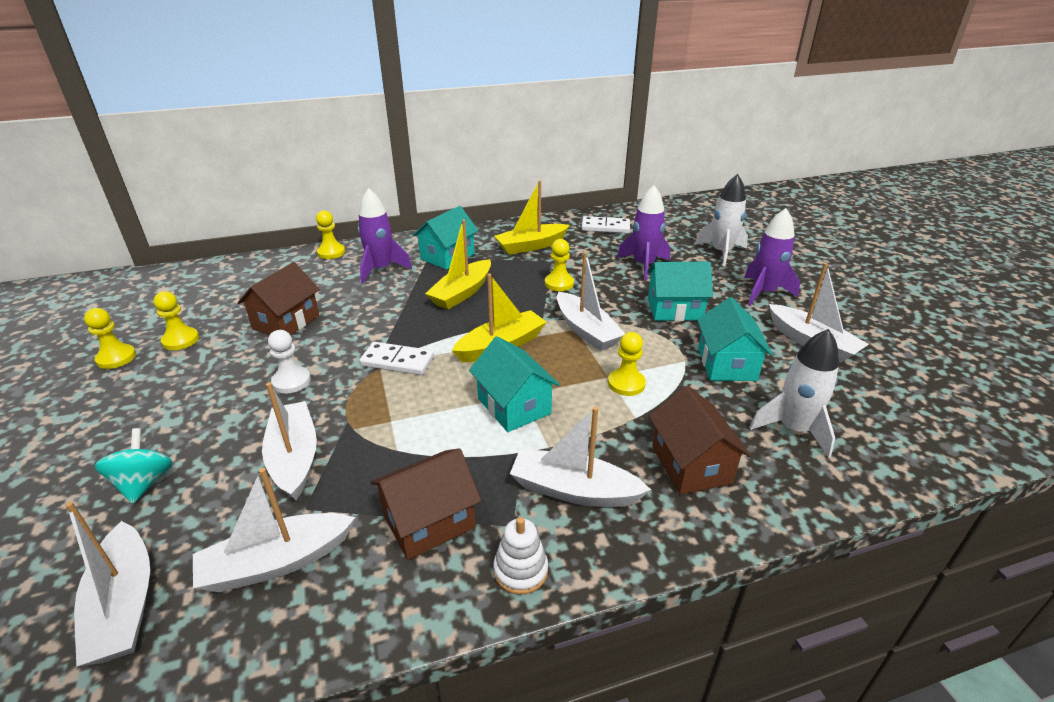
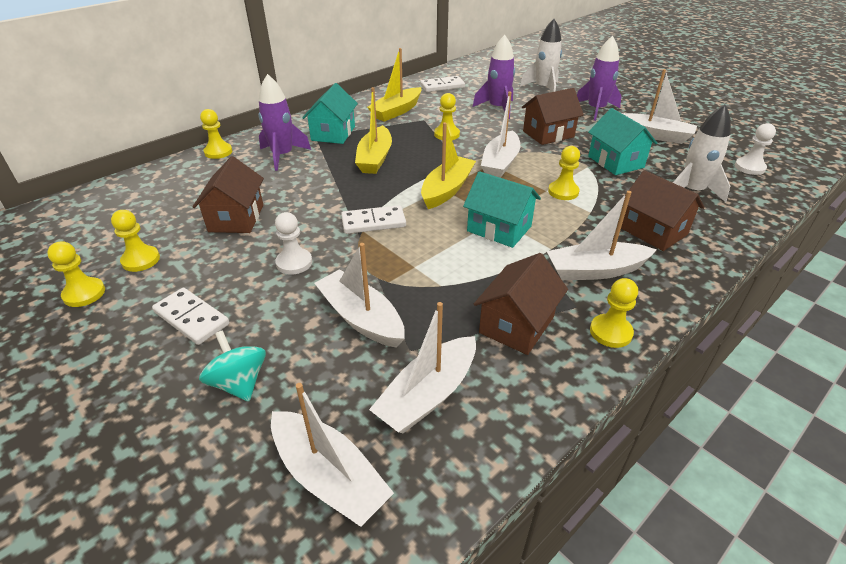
camera: 25 degrees left, 5 degrees up
white stacking toy [493,517,548,595] -> yellow pawn [590,278,638,348]
white boat [557,252,625,351] -> white boat turned 75 degrees clockwise [481,91,520,178]
turquoise house [647,262,713,321] -> brown house [522,88,584,145]
none -> white domino [152,288,230,345]
none -> white pawn [735,123,776,175]

